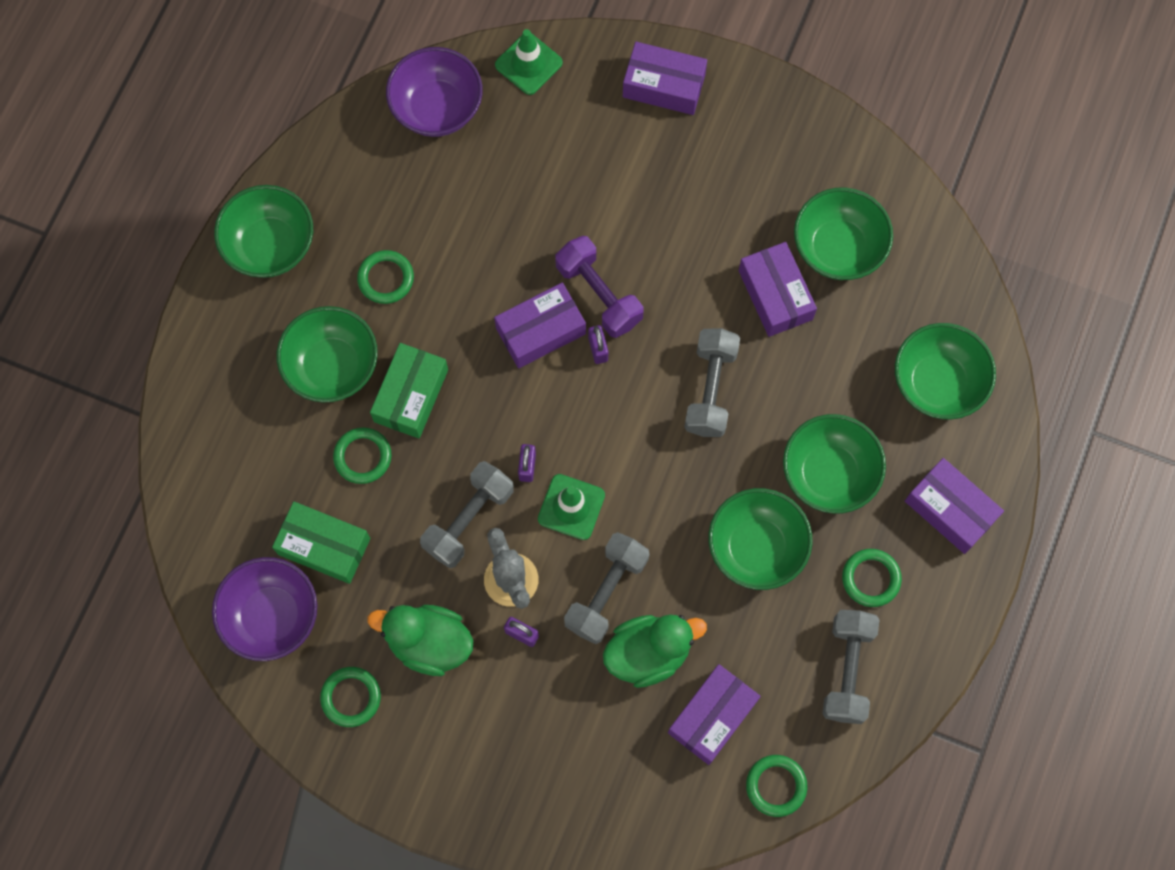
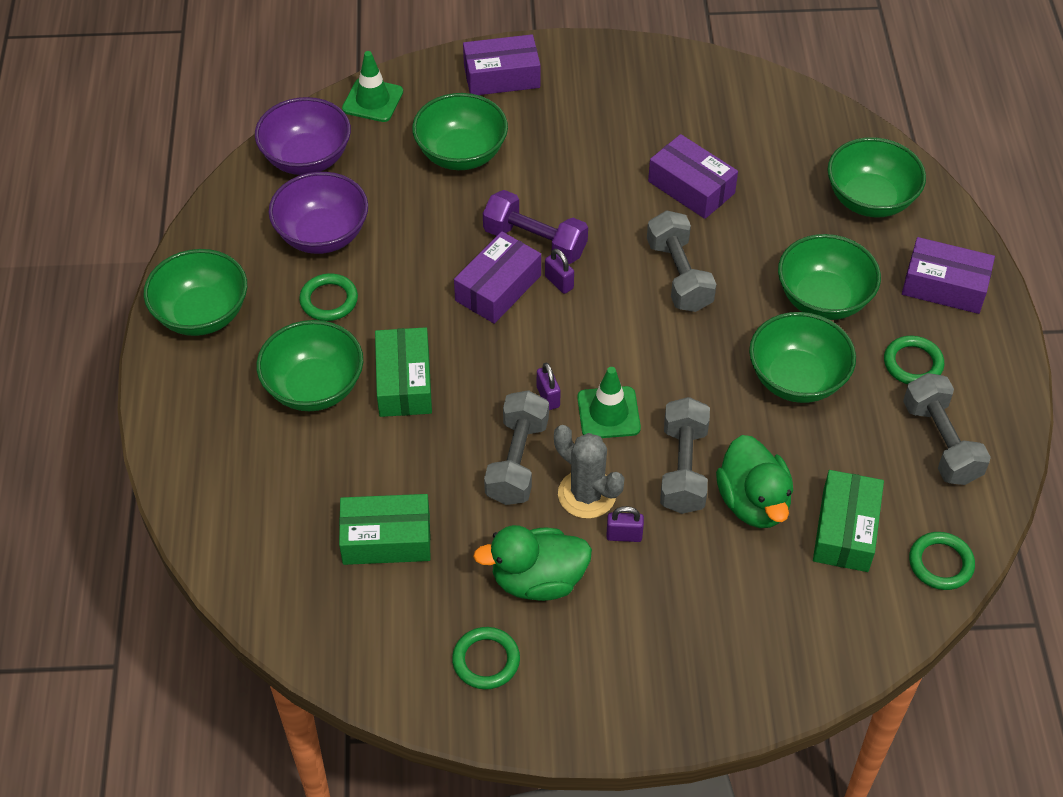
camera: 25 degrees left, 20 degrees down
purple bowl [212,557,317,661] -> purple bowl moved to [268,172,368,254]
green ring [333,428,392,484] -> none
green duck [603,615,707,688] -> green duck turned 120 degrees clockwise [716,435,793,528]
purple box [668,664,761,765] -> green box [813,470,884,572]
green bowl [794,188,893,280] -> green bowl moved to [412,93,508,170]

